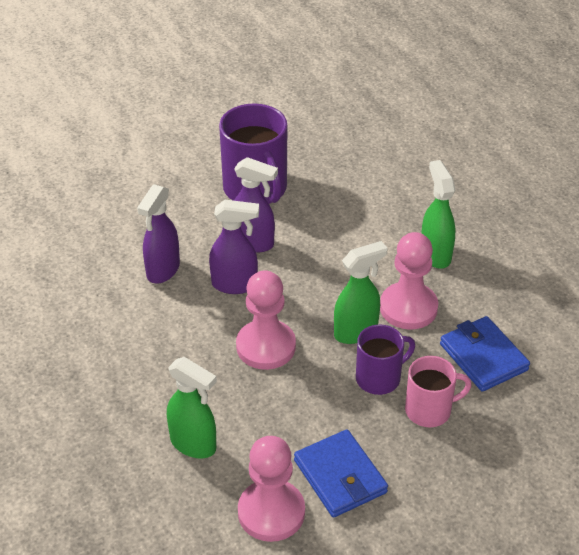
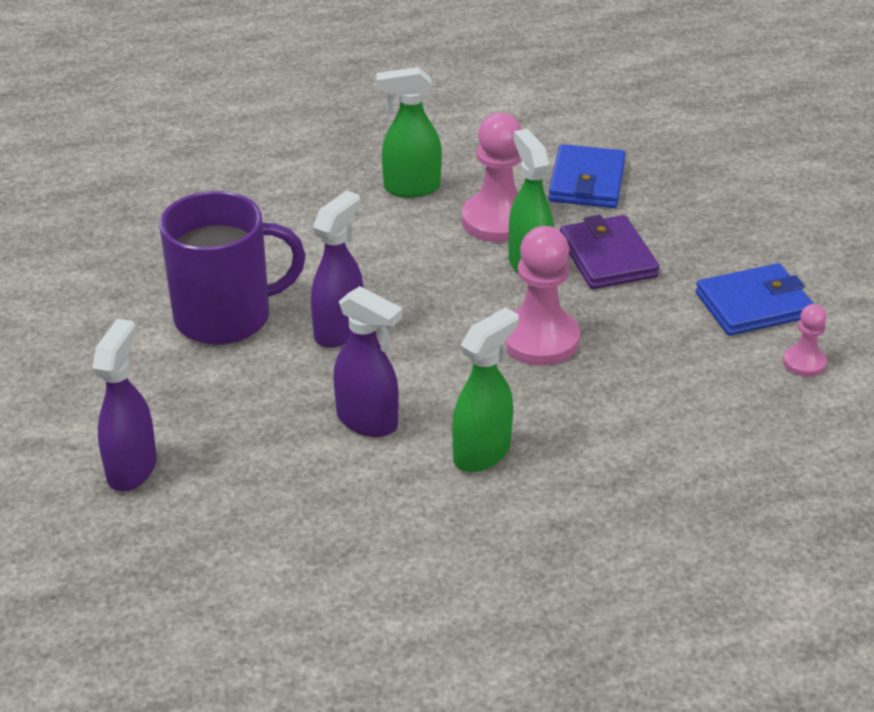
camera: 80 degrees left, 5 degrees down
green spray bottle [167,357,217,458] -> green spray bottle moved to [452,307,519,472]
purple spray bottle [209,200,259,294] -> purple spray bottle moved to [92,319,157,491]
pink pawn [238,436,305,542] -> pink pawn [783,304,827,377], size x0.52
purple mug [356,324,415,395] -> purple wallet [560,215,659,289]
pink mug [405,356,472,427] -> none
blue wallet [440,316,530,392] -> blue wallet turned 60 degrees counterclockwise [548,144,626,208]

